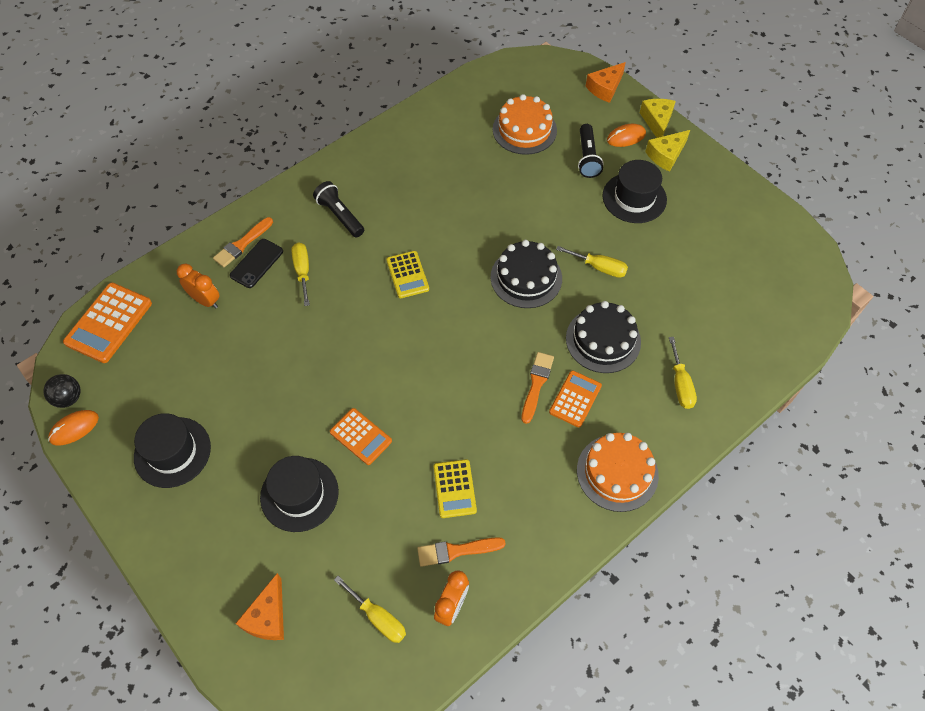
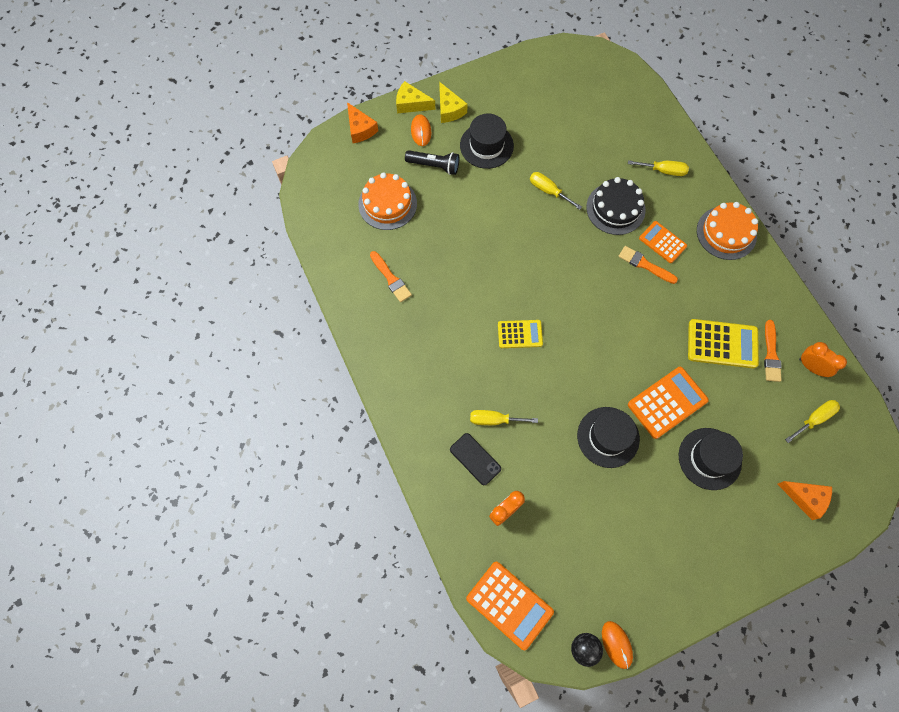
camera: 75 degrees left, 10 degrees up
black hat [134,413,211,488] -> black hat moved to [577,407,640,468]
orange brush [213,217,273,267] -> orange brush moved to [370,251,412,302]
black flashlight [313,181,364,237] -> none
orange calculator [330,408,392,465] -> orange calculator [628,367,709,439], size x1.55
yellow calculator [434,459,477,518] -> yellow calculator [688,319,759,368], size x1.55
black cake [491,240,562,308] -> none
yellow screwdriver [556,246,628,278] -> yellow screwdriver turned 90 degrees counterclockwise [530,172,582,210]

